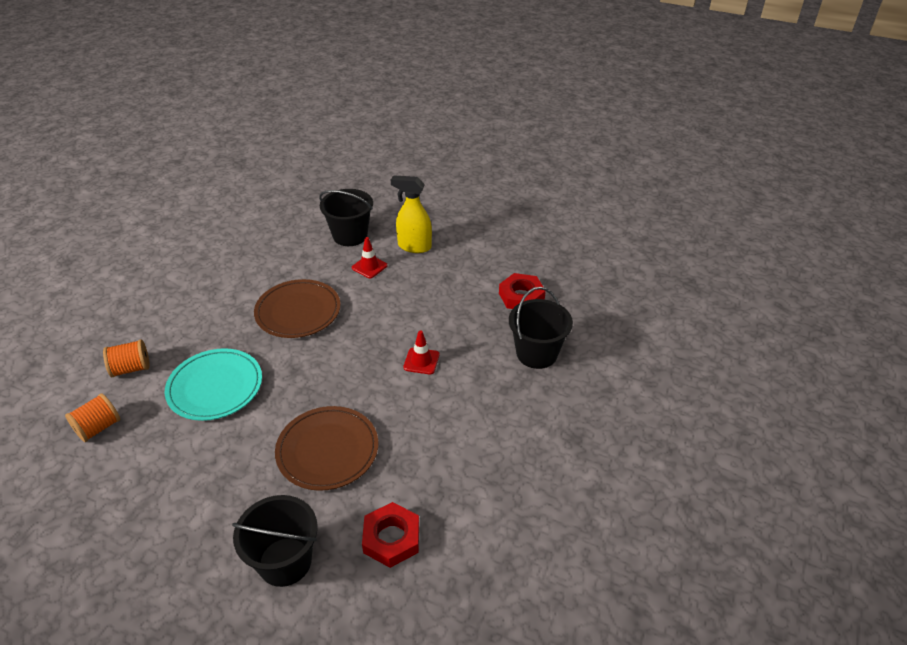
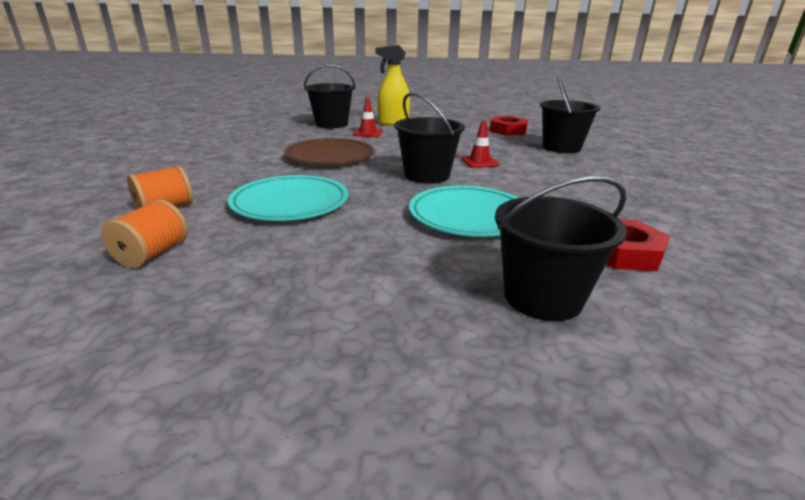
camera: 25 degrees left, 15 degrees down
brown plate [275,406,378,491] -> turquoise plate [409,186,518,237]
none -> black bucket [394,92,465,184]

